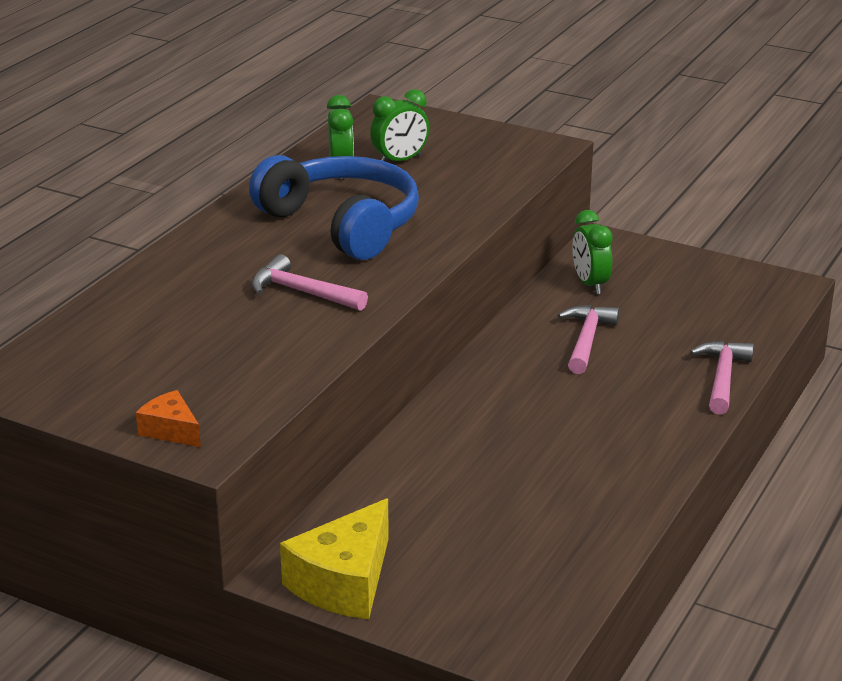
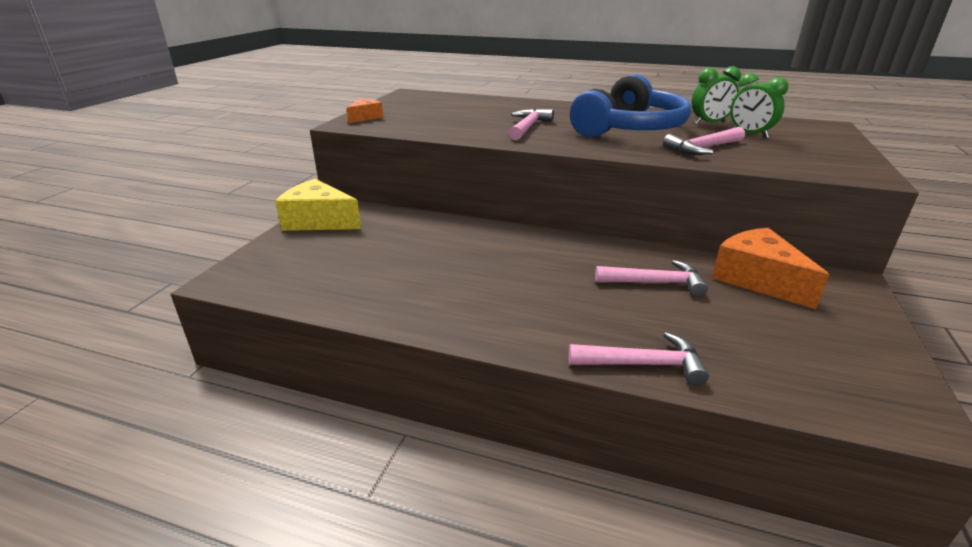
camera: 80 degrees right, 0 degrees up
green clock [572,210,613,294] -> orange cheese [712,228,830,309]
none -> pink hammer [663,127,745,155]

